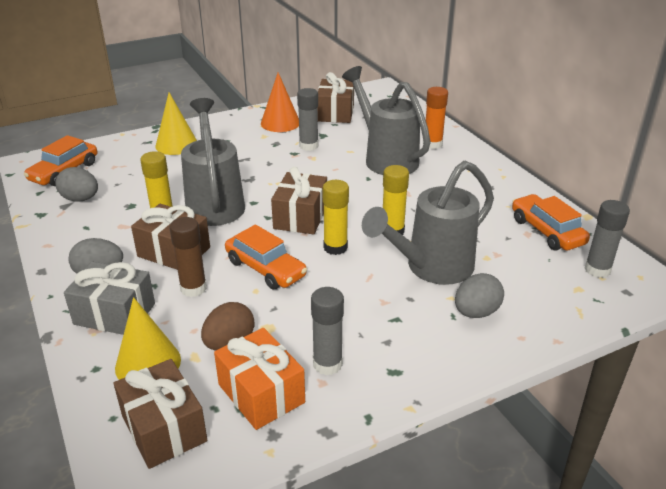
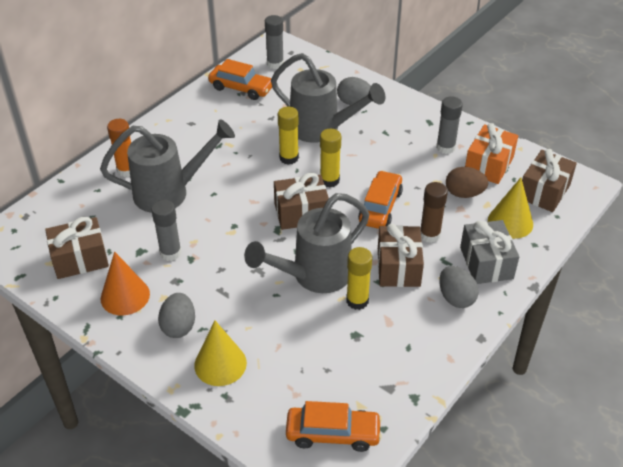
camera: 115 degrees left, 10 degrees up
grey egg [55,167,98,202] -> grey egg moved to [158,293,195,338]
grey watering can [342,66,431,175] -> grey watering can turned 135 degrees counterclockwise [100,119,235,213]
orange car [512,194,590,250] -> orange car turned 105 degrees counterclockwise [208,59,272,100]

